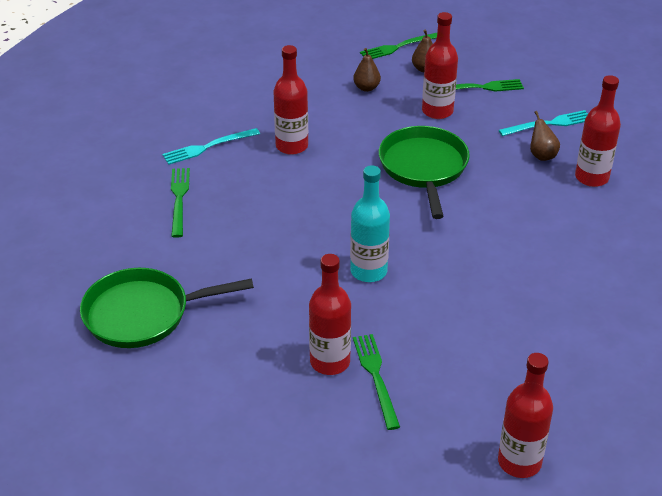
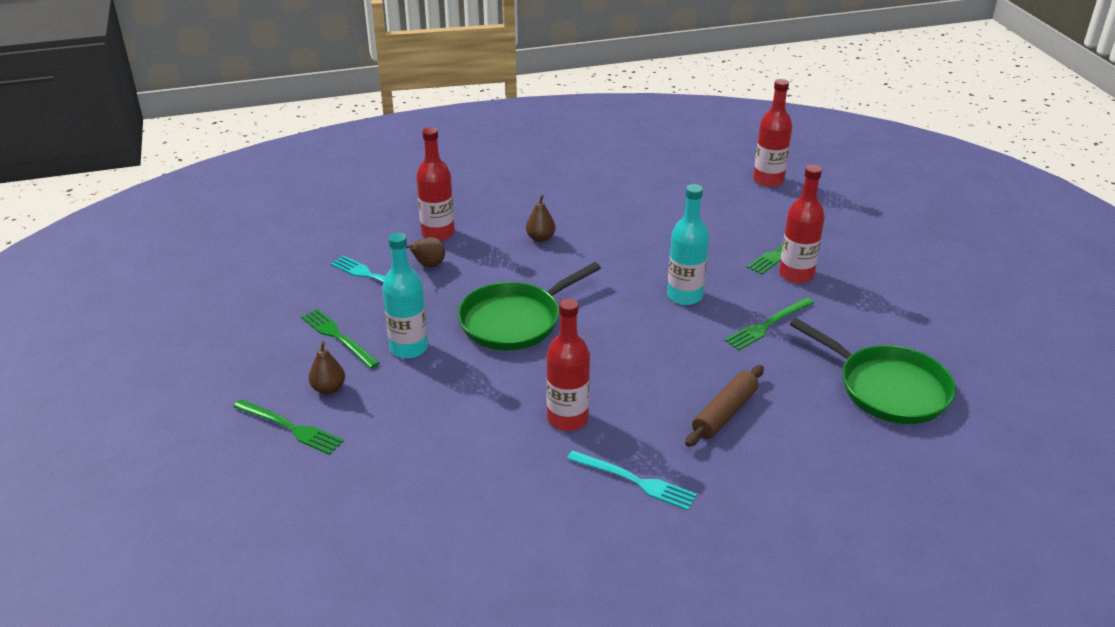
camera: 125 degrees left, 5 degrees down
green fork [171,168,190,238] -> green fork moved to [725,297,814,350]
brown pear [353,48,381,92] -> brown pear moved to [526,195,556,242]
red bottle [422,12,458,119] -> turquoise bottle [382,232,428,359]
none -> brown rolling pin [685,365,764,447]

